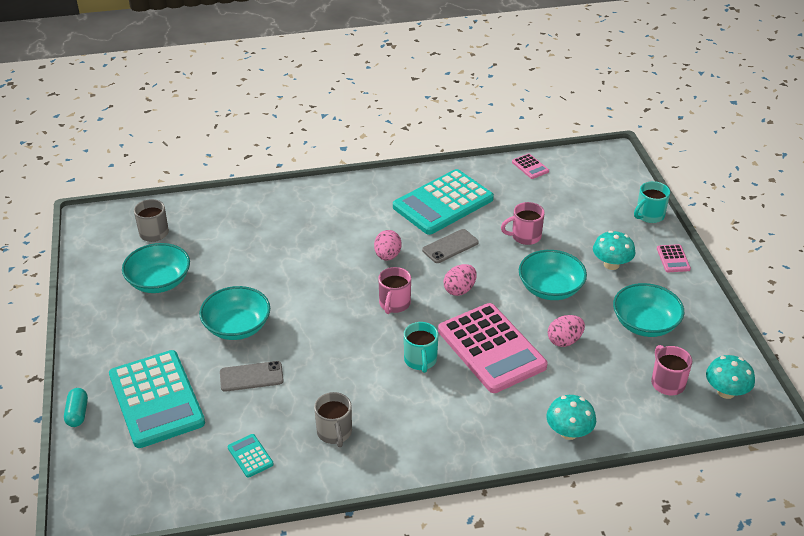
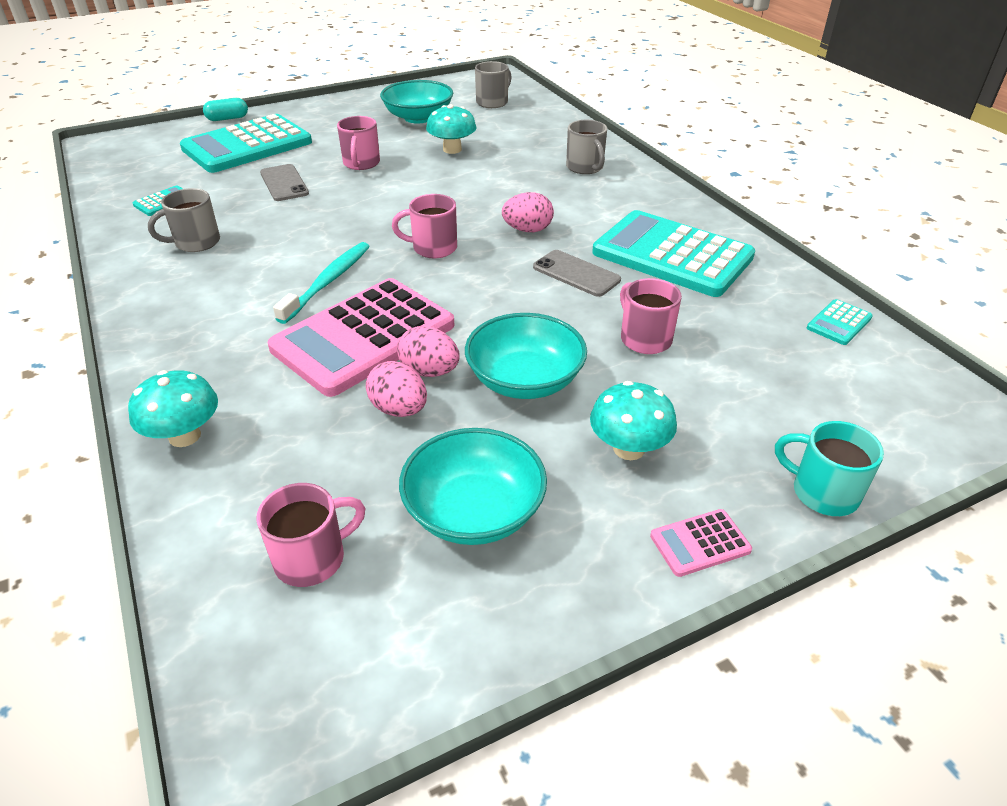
camera: 75 degrees right, 0 degrees up
turquoise bowl [199,286,270,340] -> pink mug [337,116,380,170]
turquoise mug [404,322,438,373] -> turquoise toothbrush [273,242,370,324]
pink egg [443,264,477,296] -> pink egg moved to [397,326,460,377]
pink calculator [512,153,549,179] -> turquoise calculator [807,299,873,345]
turquoise mushroom [706,355,755,399] -> turquoise mushroom moved to [426,104,476,154]
none -> grey mug [566,120,607,174]

